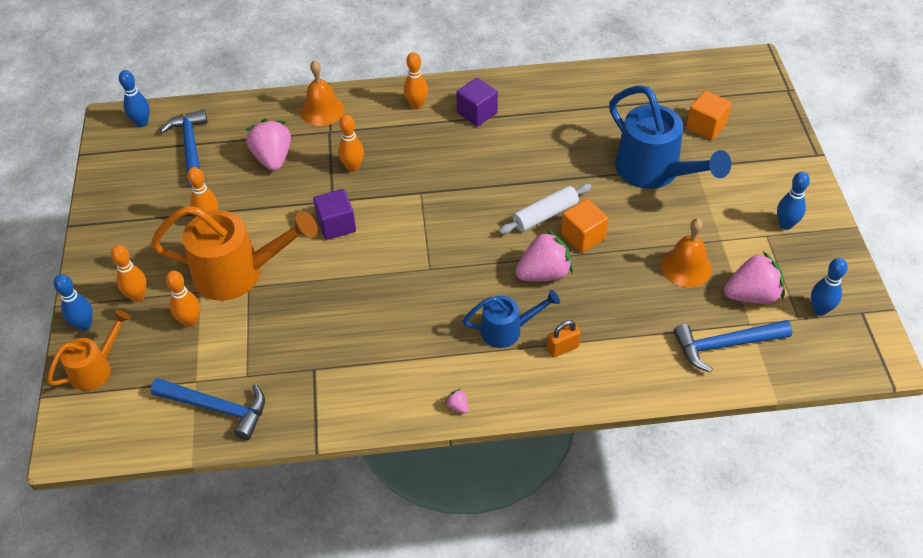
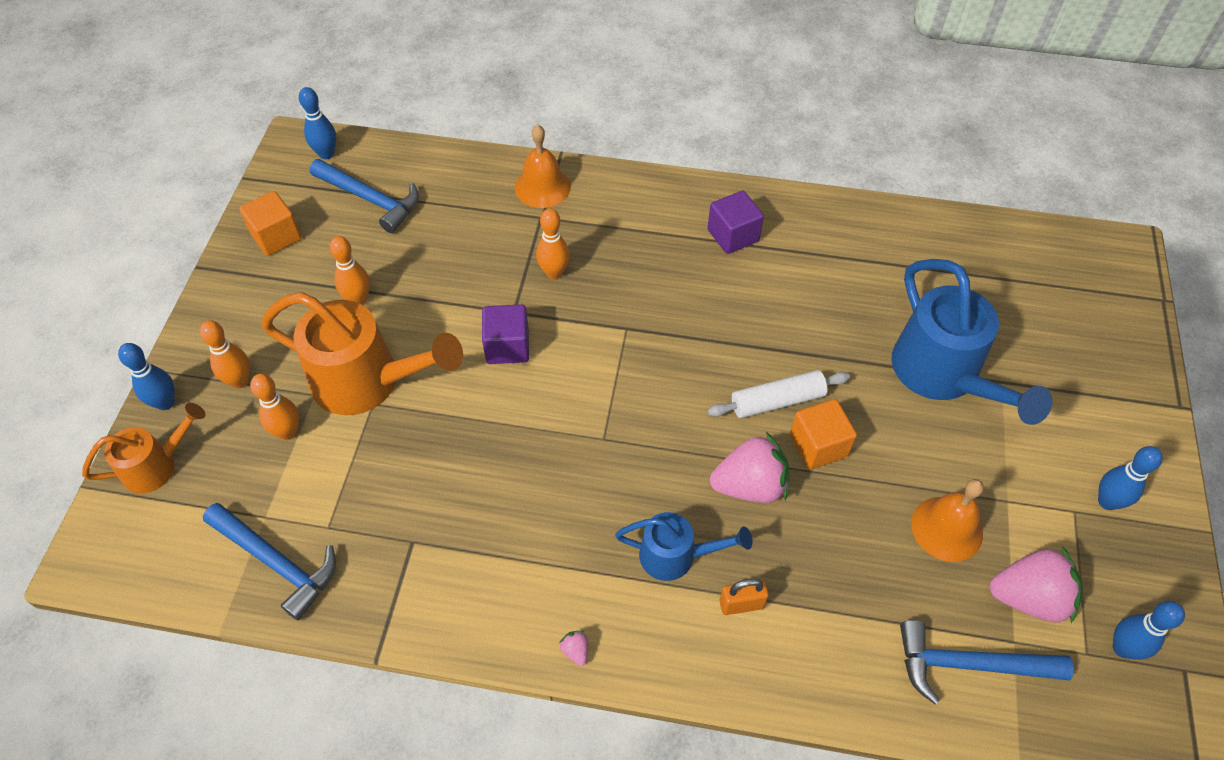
camera: 15 degrees right, 5 degrees up
blue hammer [160,110,208,186] -> blue hammer turned 120 degrees clockwise [310,159,419,233]
pink strawberry [245,119,291,171] -> none
orange bowling pin [404,52,428,110] -> none
orange cube [686,91,731,140] -> orange cube moved to [239,191,302,256]

